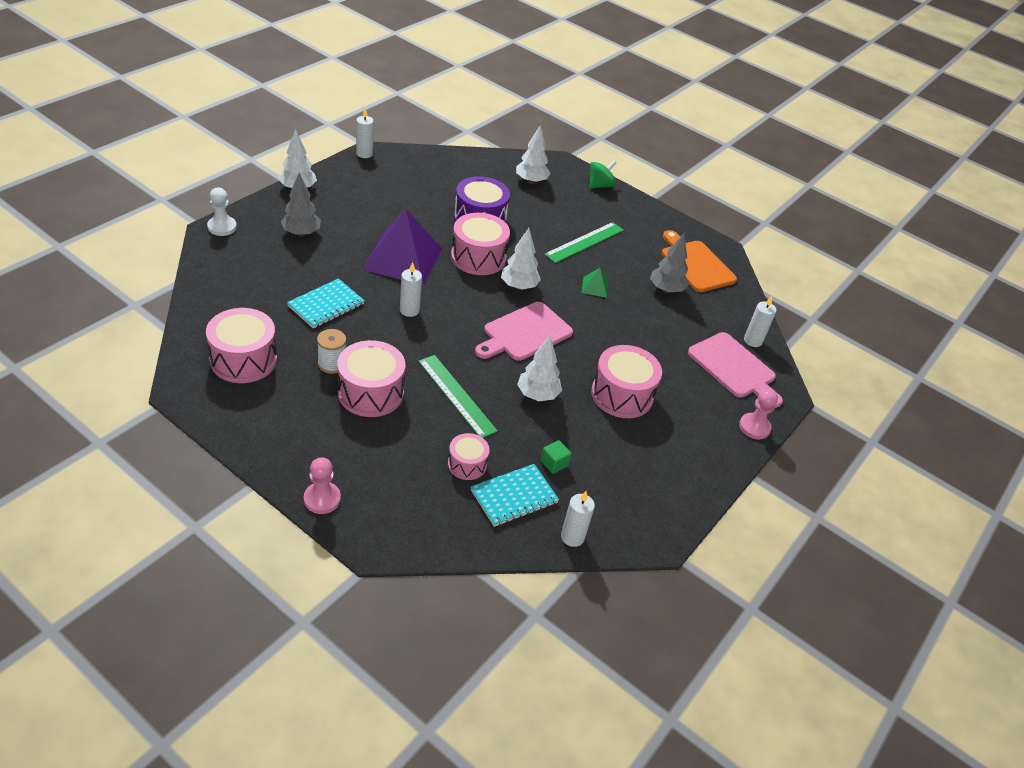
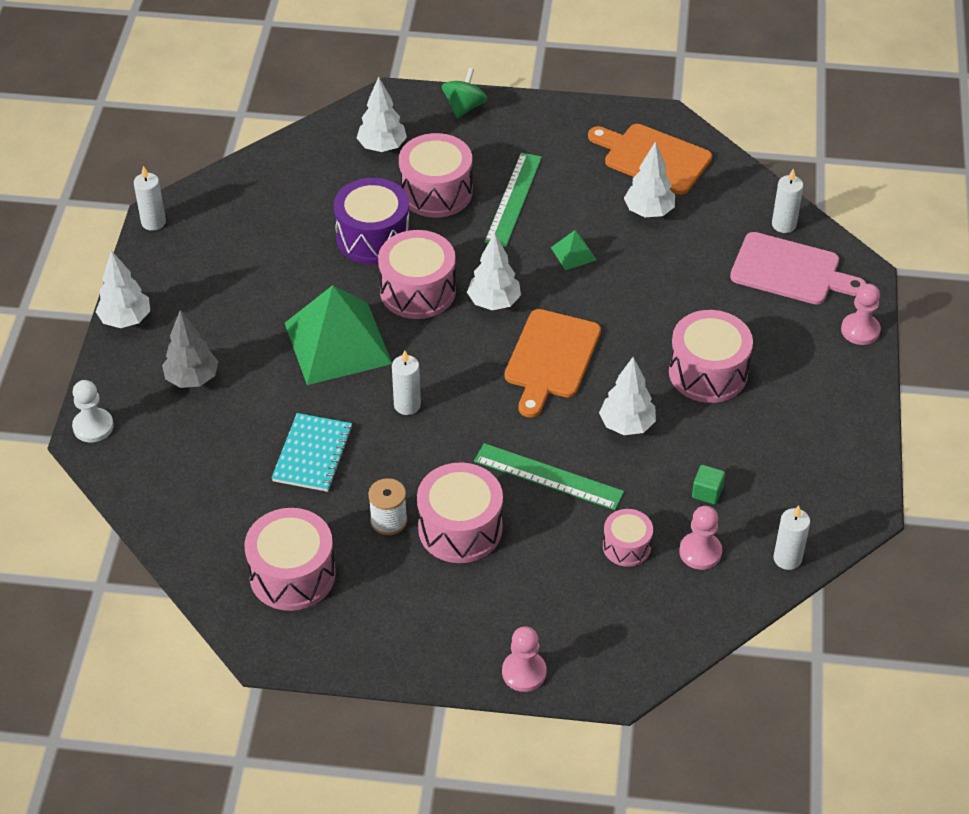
camera: 25 degrees left, 5 degrees up
purple pyramid [362,209,442,285] -> green pyramid [285,285,392,385]
turquoise notebook [471,464,559,527] -> pink pawn [679,506,722,570]
pink cutting board [475,302,573,361] -> orange cutting board [505,309,601,418]
grey tree [650,233,689,293] -> white tree [624,141,675,217]
none -> pink drum [399,133,473,218]

